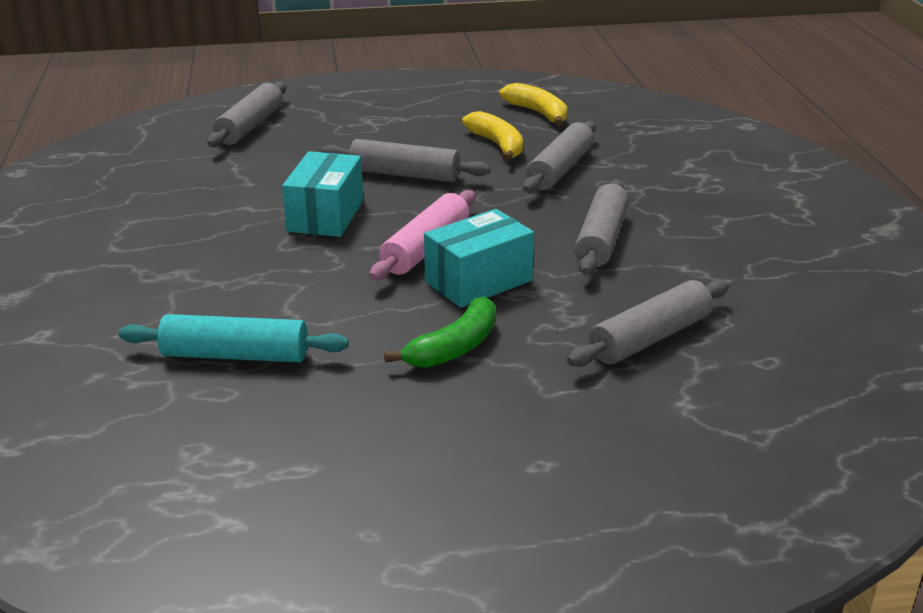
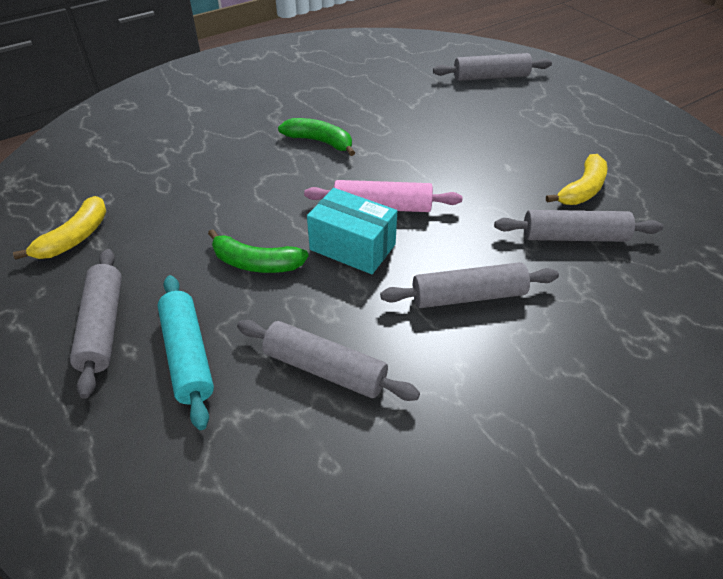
camera: 65 degrees right, 15 degrees up
turquoise rolling pin [119,314,349,363] -> turquoise rolling pin moved to [157,275,214,430]
turquoise box [282,151,363,237] -> none
grey rolling pin [321,139,490,182] -> grey rolling pin moved to [70,249,122,399]
yellow banana [499,83,567,126] -> yellow banana moved to [13,196,106,260]
none -> green banana [278,118,355,156]

